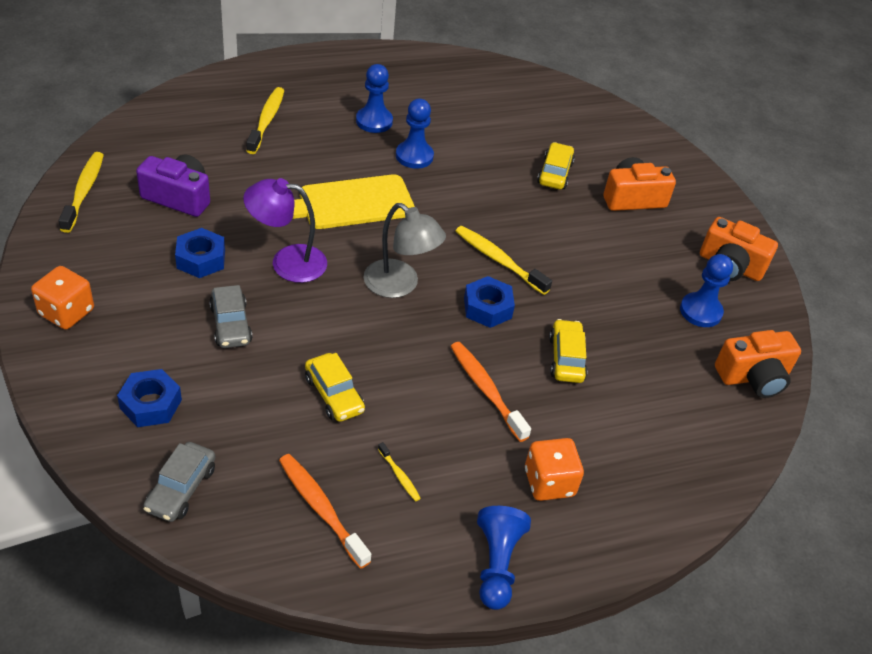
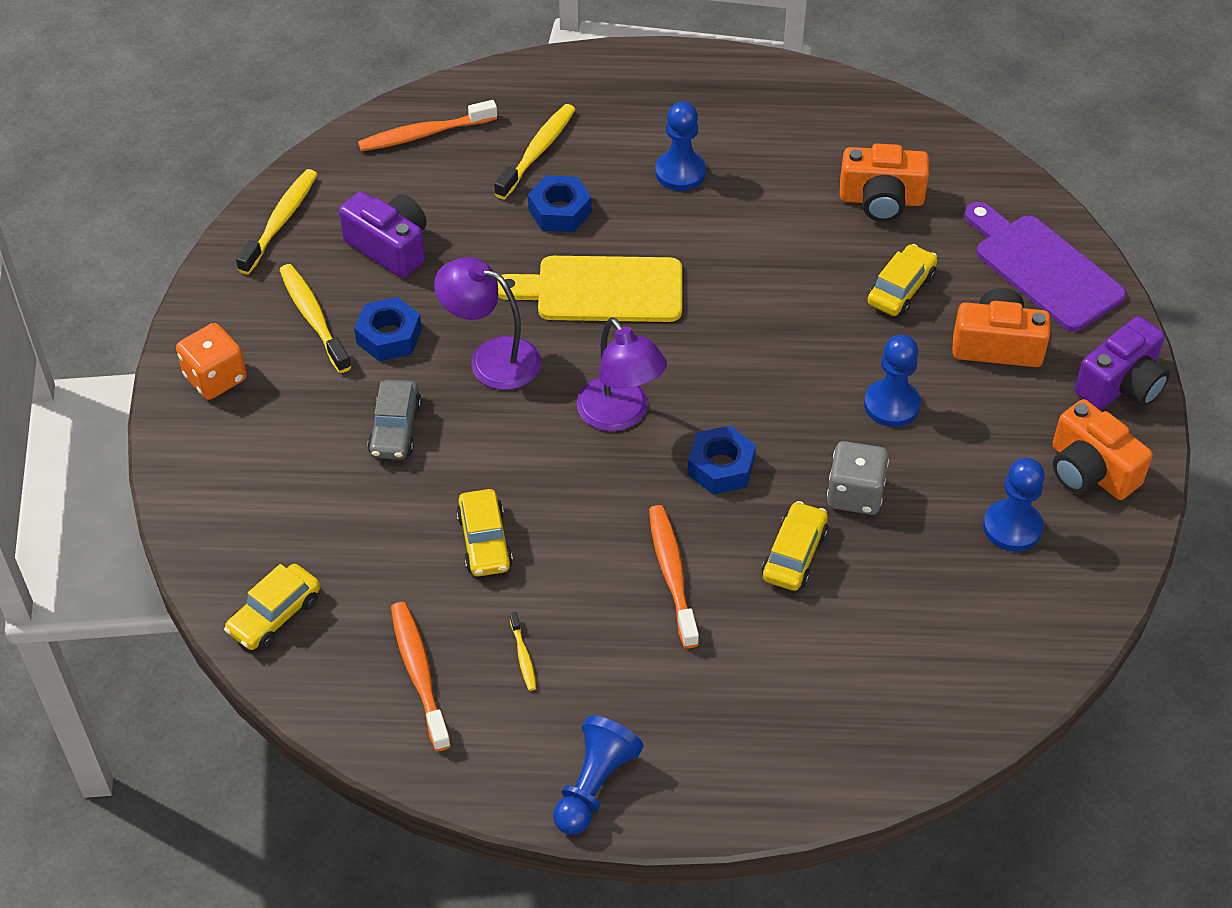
camera: 25 degrees right, 5 degrees up
blue nut [117,369,182,427] -> blue nut moved to [528,175,592,232]
grey car [143,442,215,522] -> yellow car [224,564,320,650]
grey lamp [363,203,446,298] -> purple lamp [577,317,667,431]
blue pawn [396,99,434,169] -> blue pawn moved to [864,335,921,427]
yellow toothbrush [456,226,552,295] -> yellow toothbrush moved to [279,264,351,373]
orange dice [525,438,584,501] -> none
orange camera [715,330,801,398] -> orange camera moved to [840,144,929,222]
none -> orange toothbrush [358,100,497,151]
none -> grey dice [827,441,889,515]
none -> purple cutting board [964,202,1126,332]
none -> purple camera [1075,316,1170,410]

